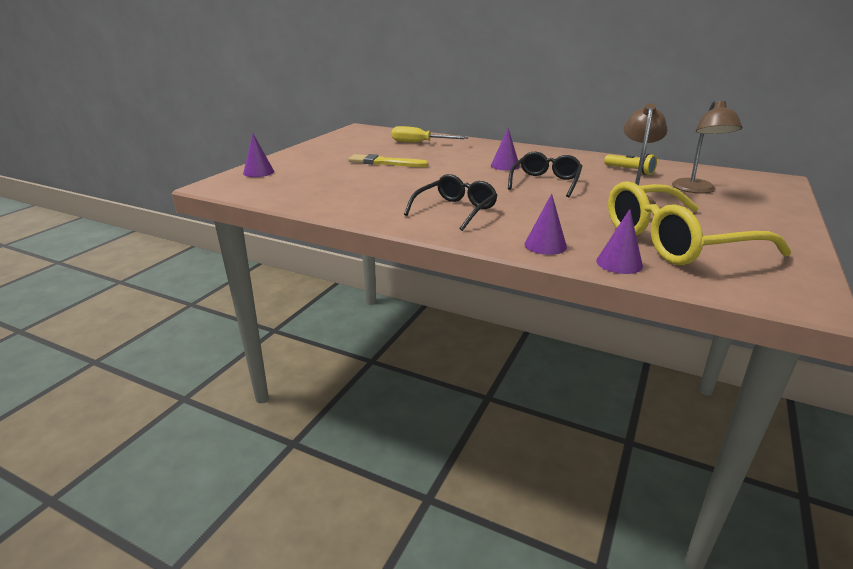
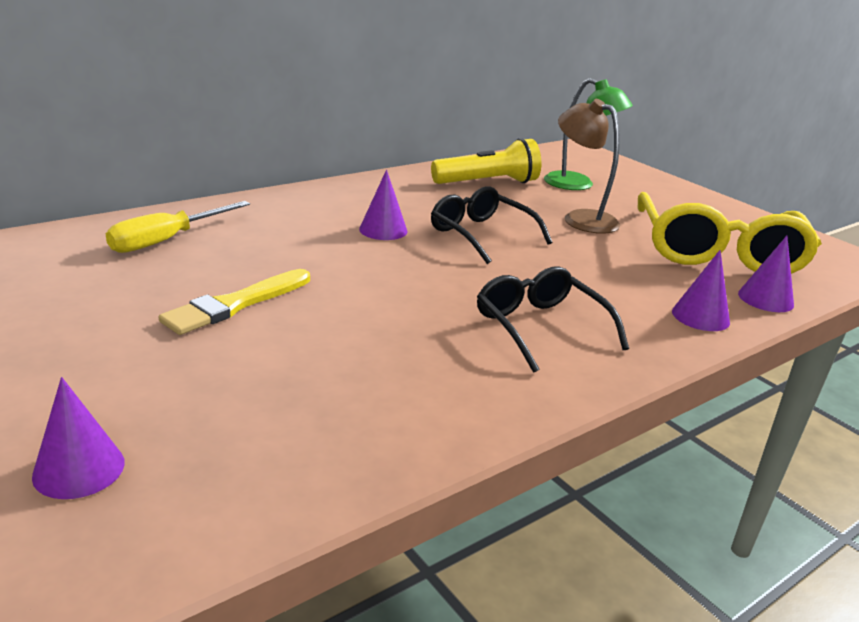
camera: 65 degrees left, 0 degrees up
yellow flashlight [604,154,657,175] -> yellow flashlight [431,138,541,184], size x1.60
brown lamp [672,100,742,193] -> green lamp [544,78,633,190]

